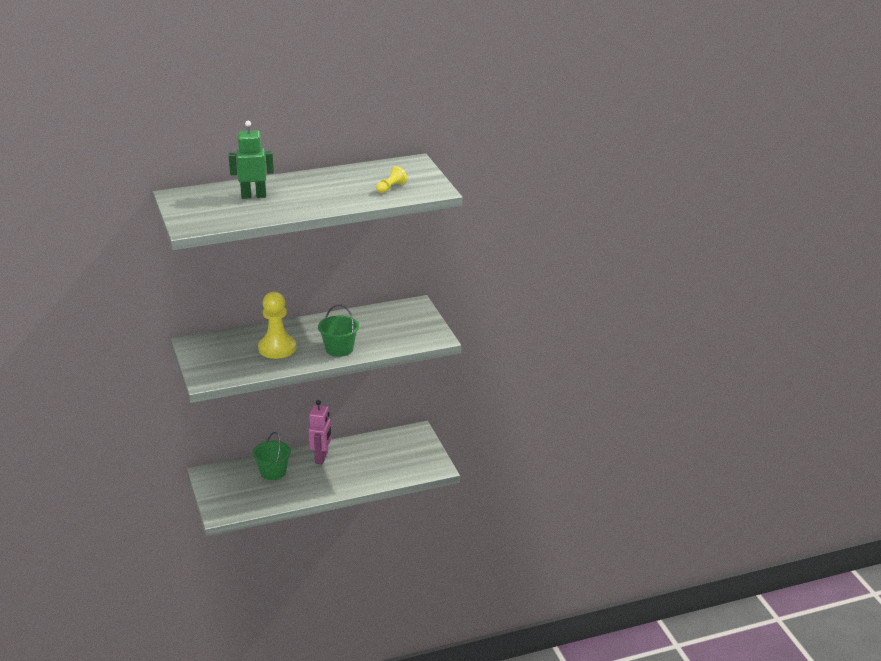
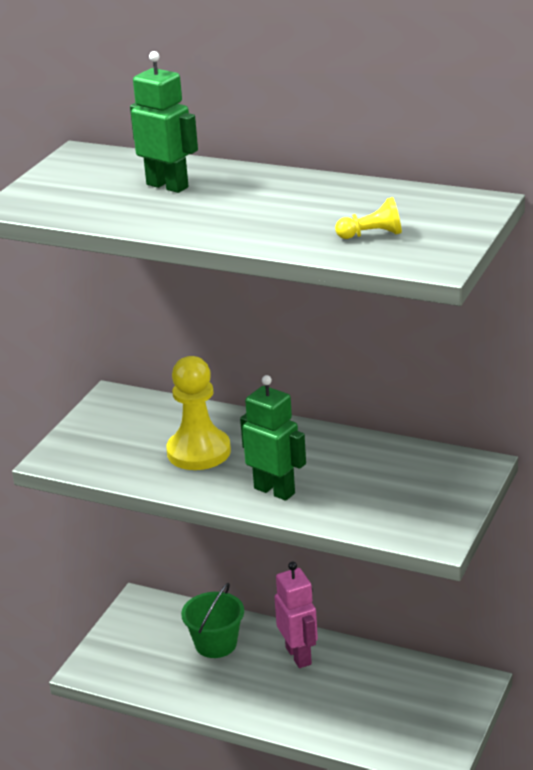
camera: 45 degrees right, 0 degrees up
pink robot [308,400,332,464] -> pink robot turned 75 degrees counterclockwise [275,562,318,668]
green bucket [318,304,359,357] -> green robot [240,375,306,501]

